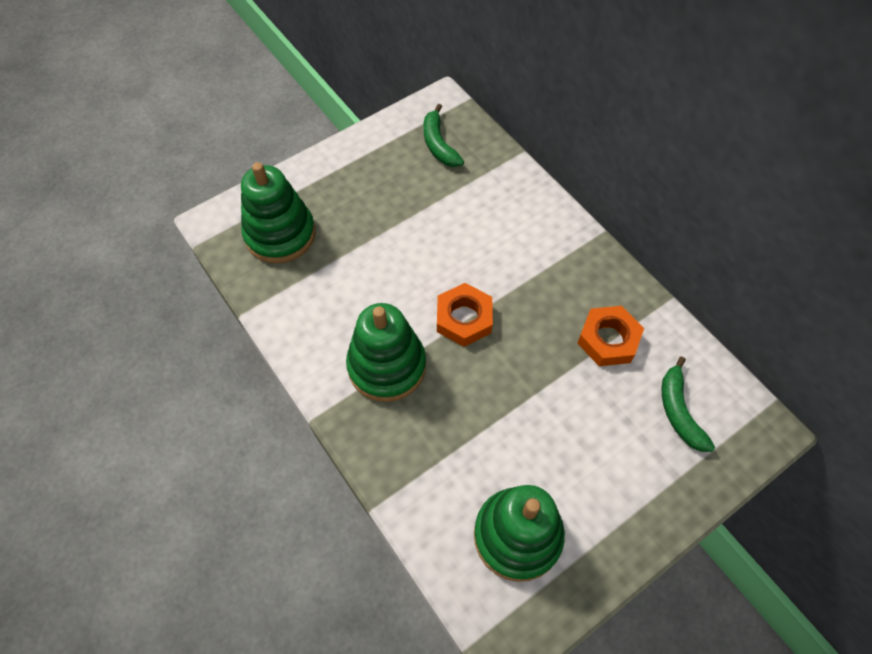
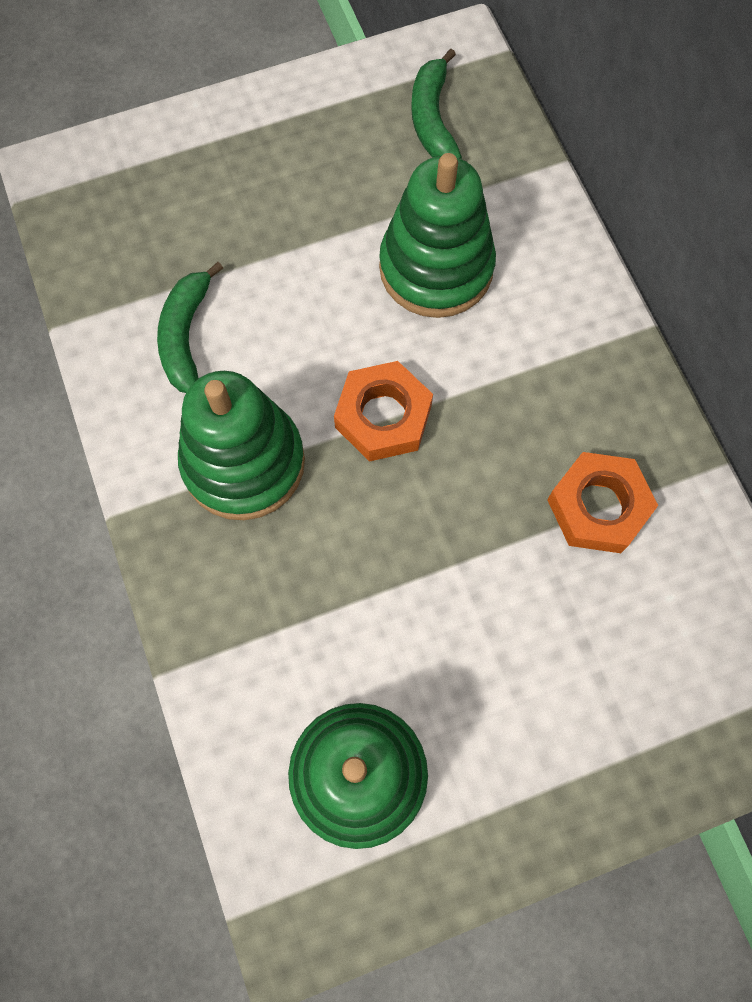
camera: 15 degrees right, 10 degrees up
green stacking toy [241,162,316,264] -> green stacking toy moved to [379,153,496,318]
green banana [662,357,715,452] -> green banana moved to [157,262,223,393]

